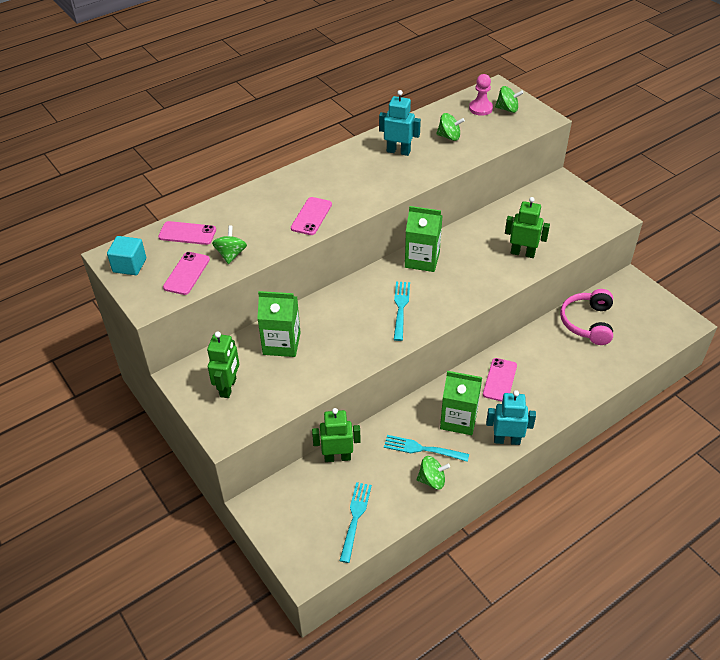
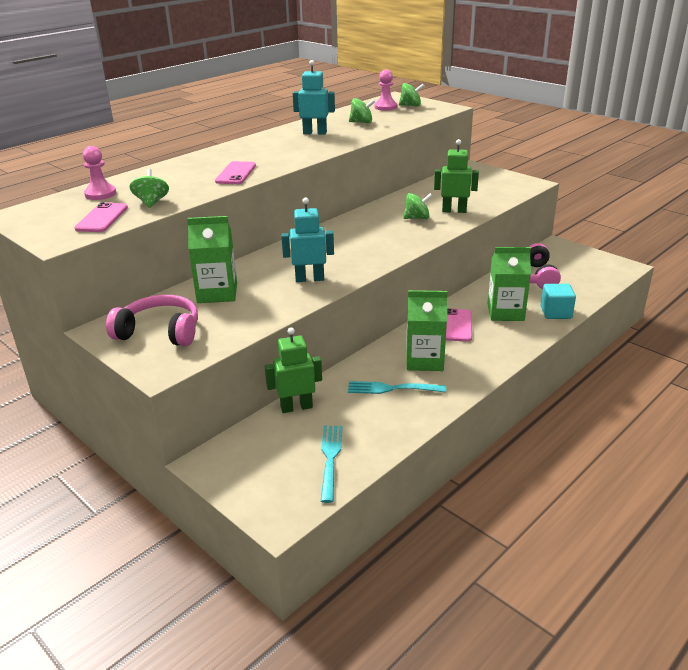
camera: 10 degrees left, 15 degrees down
turquoise cube [107,236,146,275] -> turquoise cube moved to [541,284,576,319]
pink phone [158,221,216,245] -> pink pawn [83,146,116,200]
green robot [207,331,239,398] -> pink headphones [106,295,198,346]
turquoise fork [394,282,410,341] -> none
green carton [405,206,442,272] -> green carton moved to [487,247,531,321]
green spinning top [417,456,450,490] -> green spinning top moved to [403,193,432,219]
turquoise robot [486,390,536,445] -> turquoise robot moved to [281,198,334,282]

